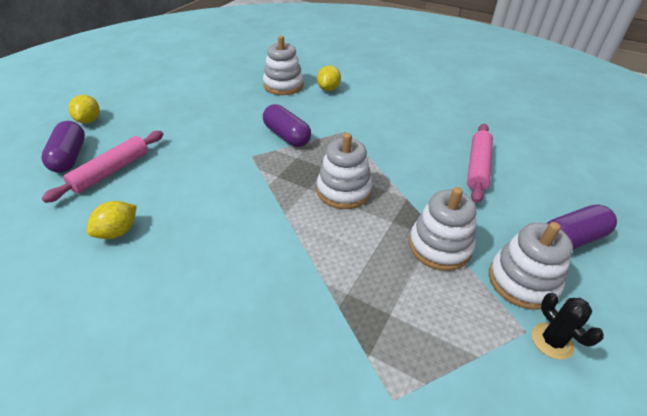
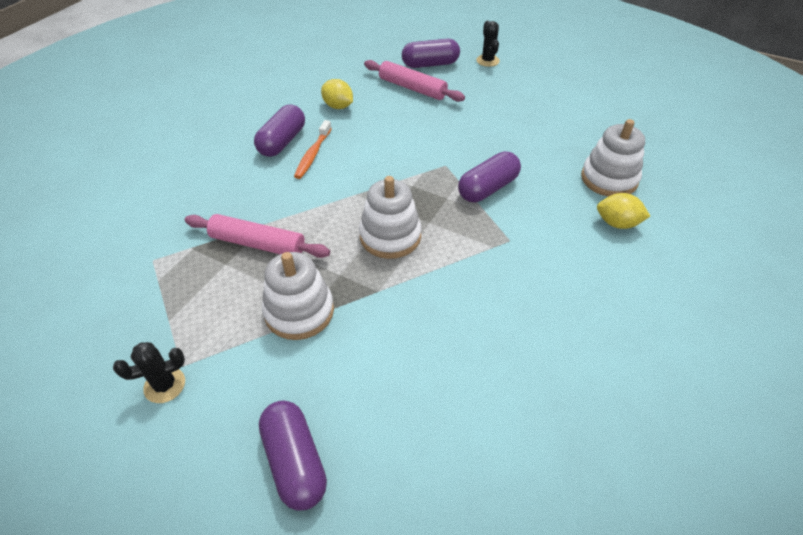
camera: 90 degrees right, 5 degrees up
yellow lemon [68,95,100,124] -> black cactus [476,20,500,67]
pink rolling pin [467,124,493,203] -> pink rolling pin moved to [185,214,330,258]
white stacking toy [489,222,573,310] -> none
none -> purple capsule [254,105,305,157]
none -> orange toothbrush [294,120,332,179]

